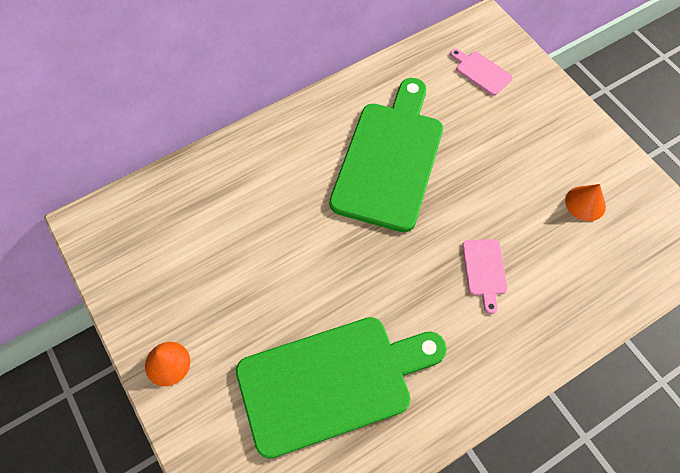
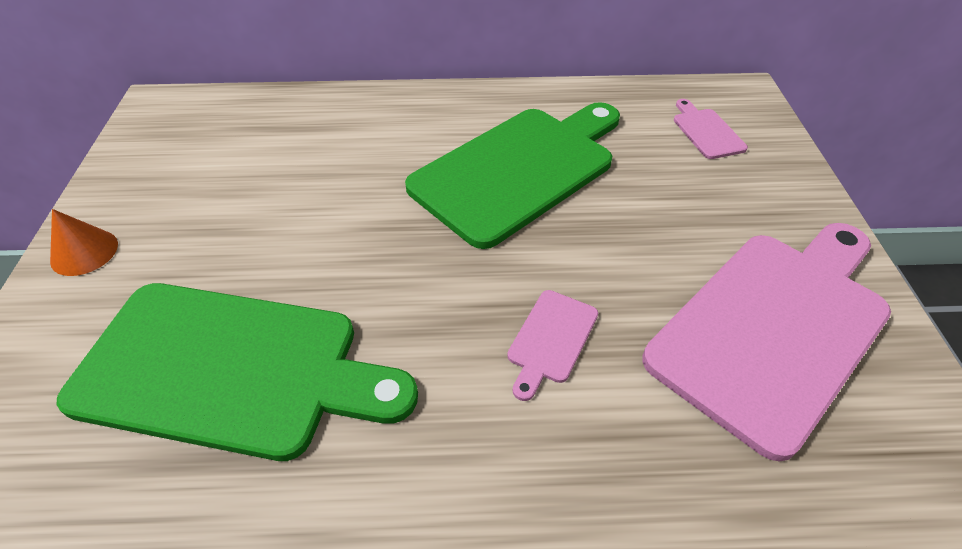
camera: 30 degrees right, 15 degrees down
orange cone [565,184,606,221] -> pink cutting board [642,223,891,461]

